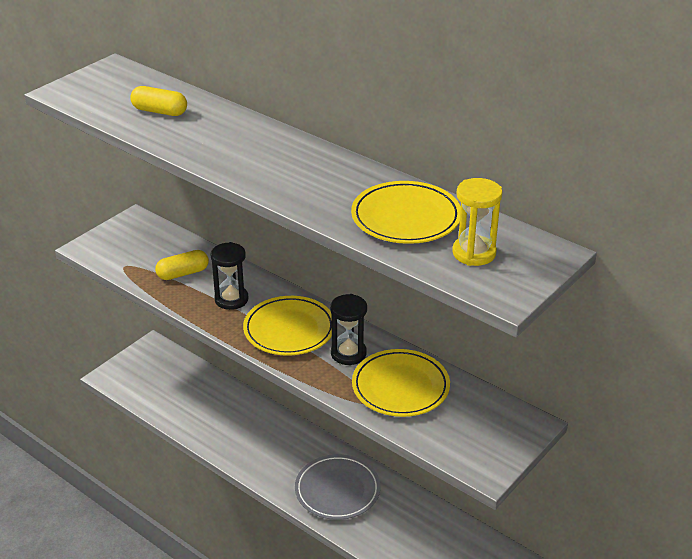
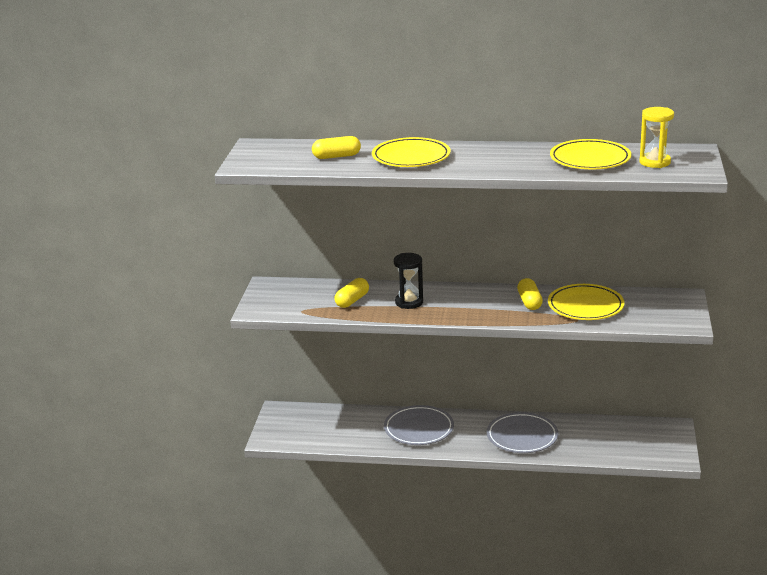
camera: 30 degrees left, 10 degrees down
yellow plate [243,296,332,356] -> yellow plate moved to [372,137,451,167]
black hourglass [330,294,367,365] -> yellow capsule [517,278,543,310]
none -> grey plate [384,405,454,445]

